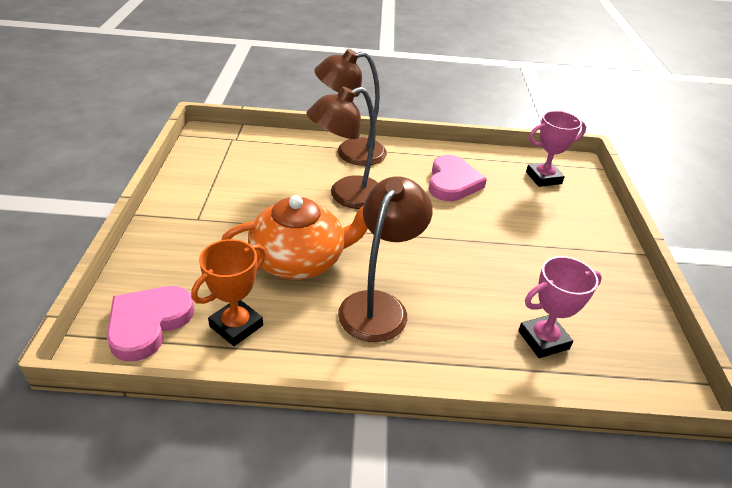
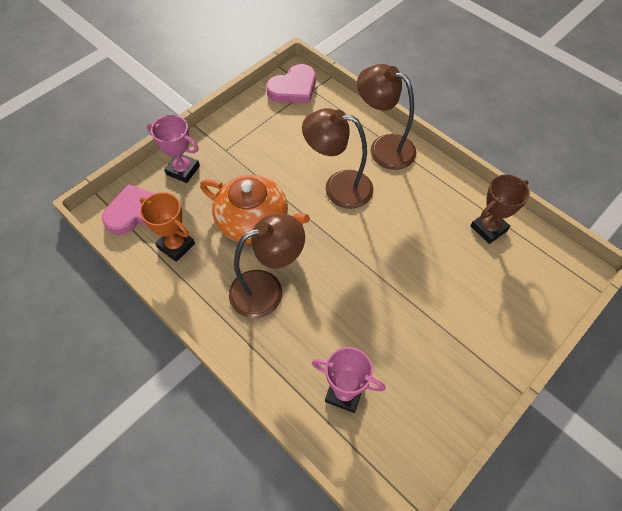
camera: 45 degrees right, 20 degrees up
orange trophy [191,239,266,346] -> orange trophy turned 45 degrees clockwise [140,192,195,262]
pink heart [429,155,487,201] -> pink heart moved to [266,64,316,103]
pink trophy [526,111,586,187] -> pink trophy moved to [147,115,200,183]
none -> brown trophy [471,174,530,244]

